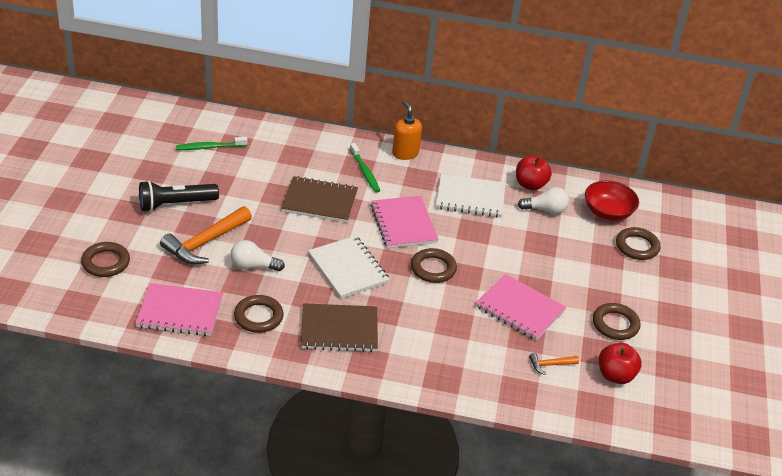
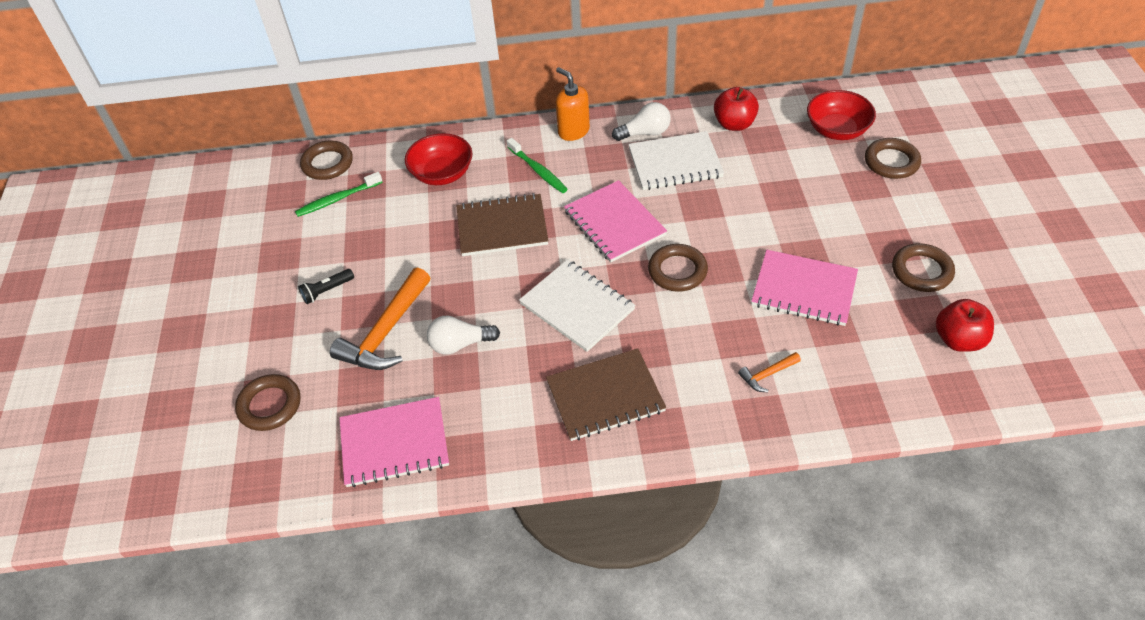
camera: 10 degrees left, 10 degrees up
black flashlight [139,180,219,212] -> black flashlight [298,269,354,304], size x0.53
brown ring [234,295,284,333] -> brown ring moved to [300,141,353,180]
white light bulb [518,187,569,214] -> white light bulb moved to [612,102,671,141]
orange hammer [529,353,579,375] -> orange hammer moved to [738,352,801,392]
none -> red bowl [405,133,472,185]

